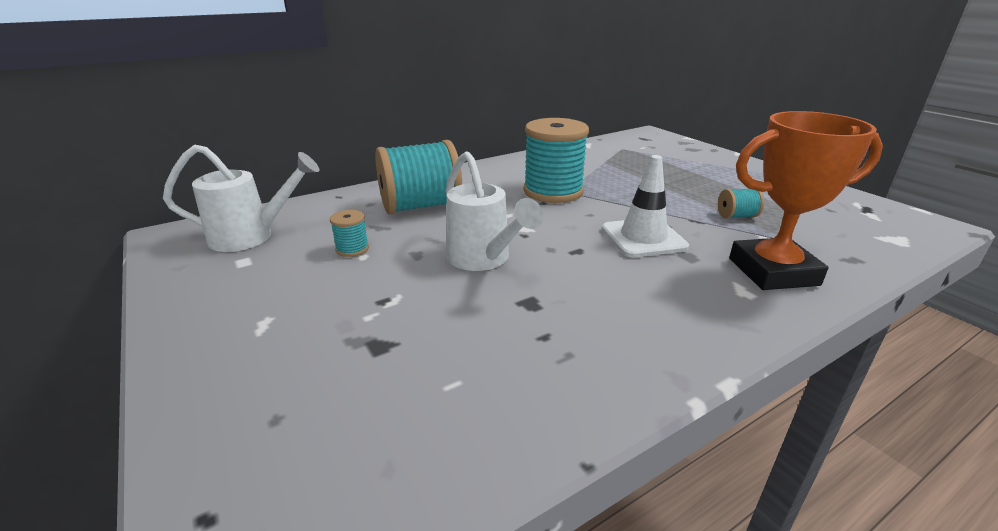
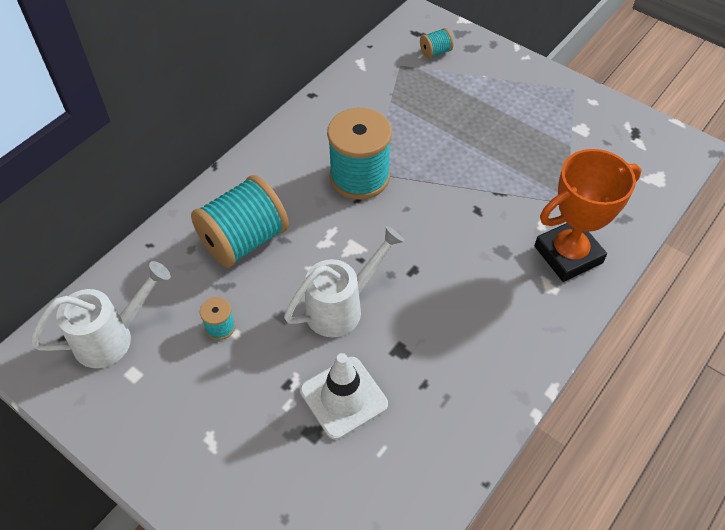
camera: 20 degrees left, 25 degrees up
white watering can [446,151,543,271] -> white watering can turned 75 degrees counterclockwise [284,226,405,337]
white traffic cone [601,155,689,257] -> white traffic cone moved to [300,353,388,440]
turquoise spool [718,189,764,219] -> turquoise spool moved to [420,28,453,58]

